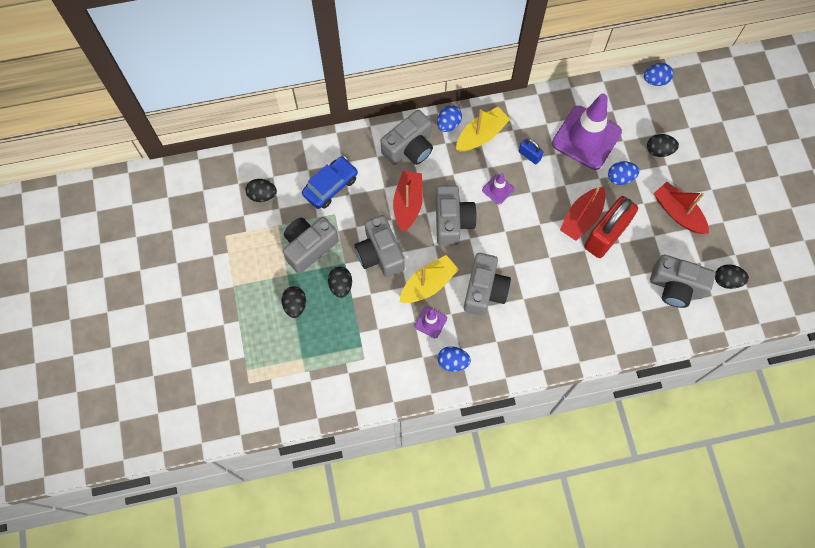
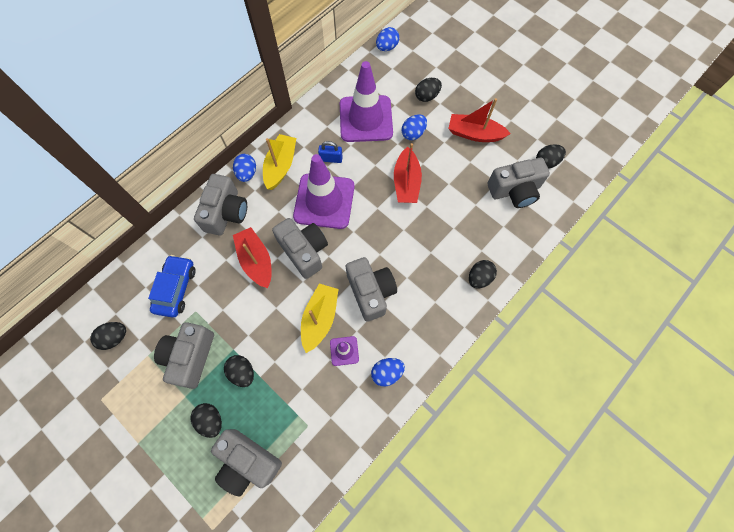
camera: 35 degrees left, 0 degrees up
grey camera [355,215,405,277] -> grey camera moved to [211,429,282,496]
purple traffic cone [482,173,514,205] -> purple traffic cone [293,154,354,229], size x2.26
red padlock [584,196,638,258] -> none
none -> black egg [469,260,497,288]

